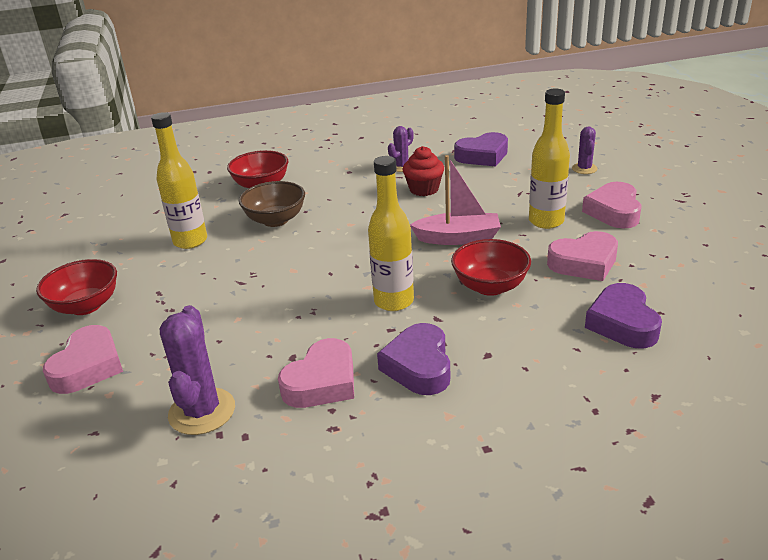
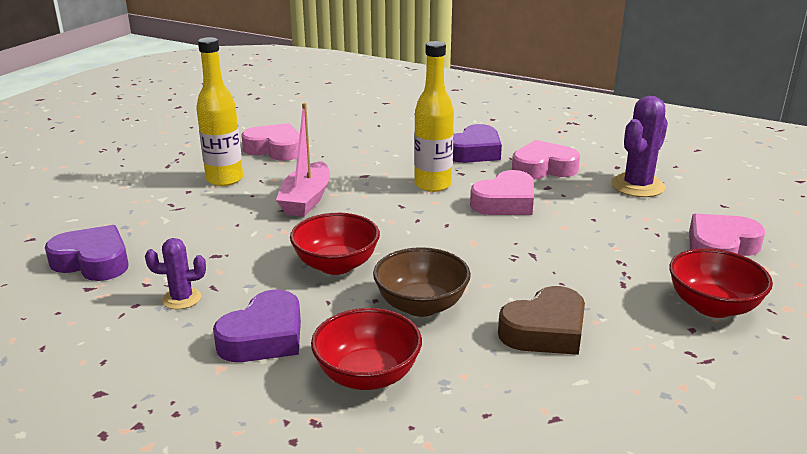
camera: 140 degrees left, 5 degrees down
yellow bottle [151,112,207,249] -> brown heart [498,286,585,355]
red cupcake [403,146,444,196] -> none
pink boat [410,155,501,245] -> pink boat turned 120 degrees counterclockwise [276,103,330,217]
red bowl [451,239,531,296] -> red bowl moved to [290,213,380,275]
purple cactus [572,126,598,174] -> none
pink heart [582,182,642,229] -> pink heart moved to [470,170,534,215]
purple heart [585,283,662,348] -> purple heart moved to [213,289,301,362]

